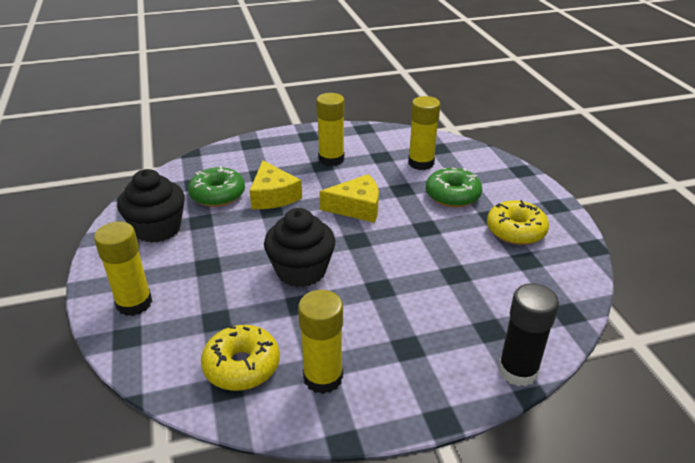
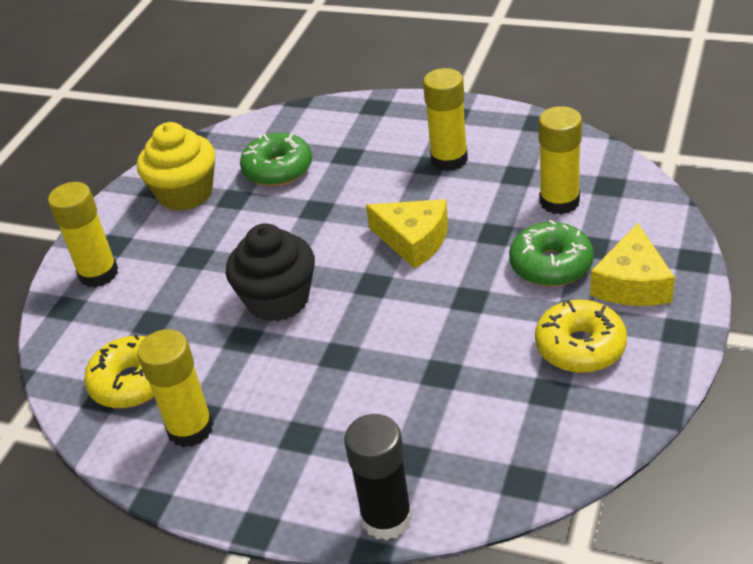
camera: 40 degrees right, 5 degrees up
black cupcake [117,169,185,243] -> yellow cupcake [137,122,215,211]
yellow cheese [250,160,302,209] -> yellow cheese moved to [590,223,675,306]

